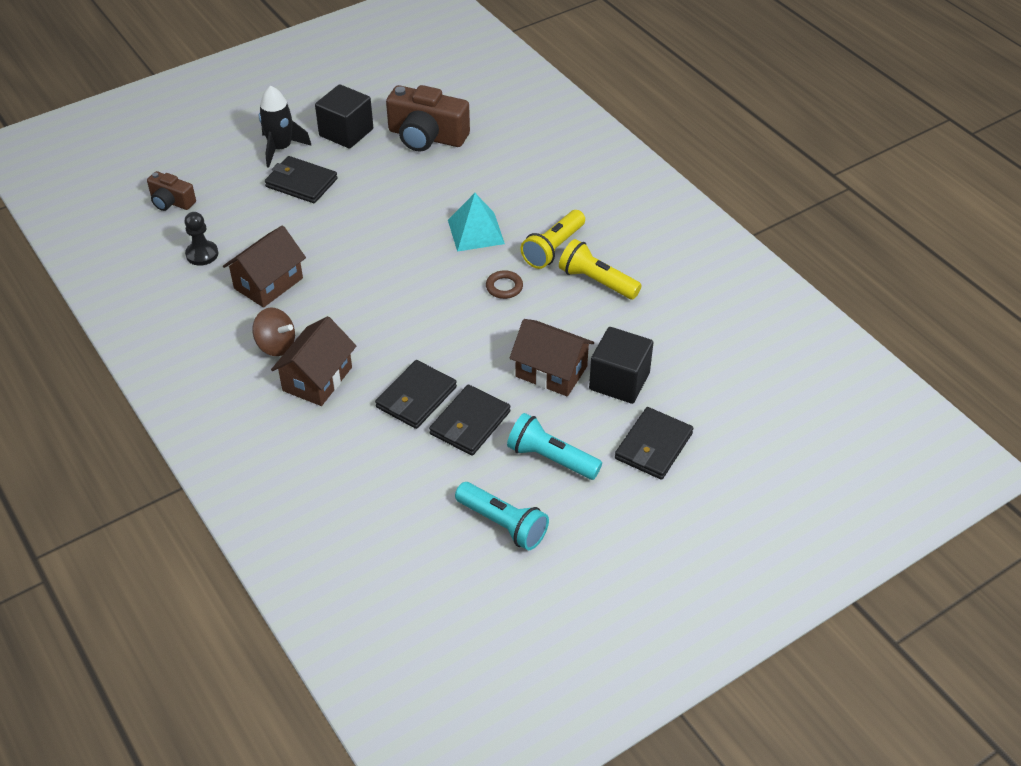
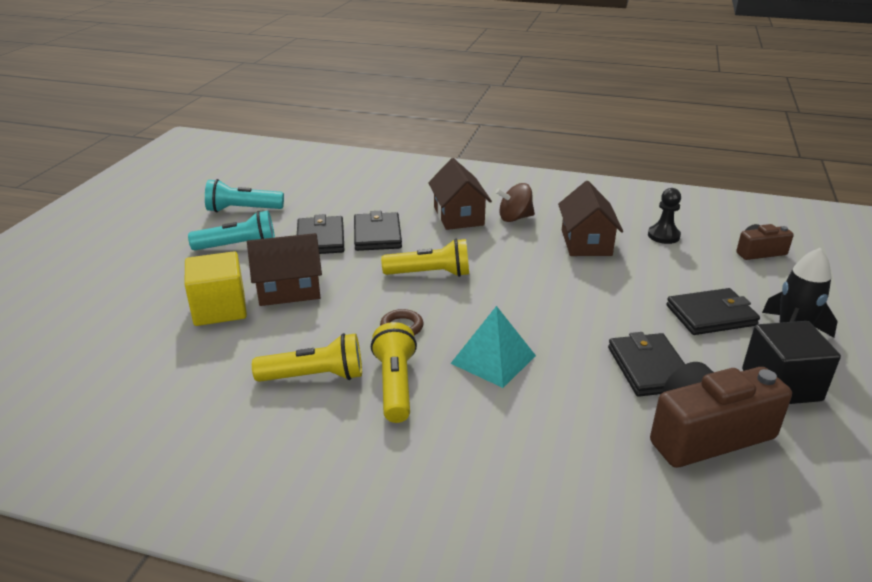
camera: 140 degrees right, 15 degrees down
black cube [589,327,653,404] -> yellow cube [185,251,247,326]
black wallet [615,407,693,480] -> black wallet moved to [608,332,685,397]
none -> yellow flashlight [381,239,469,277]

